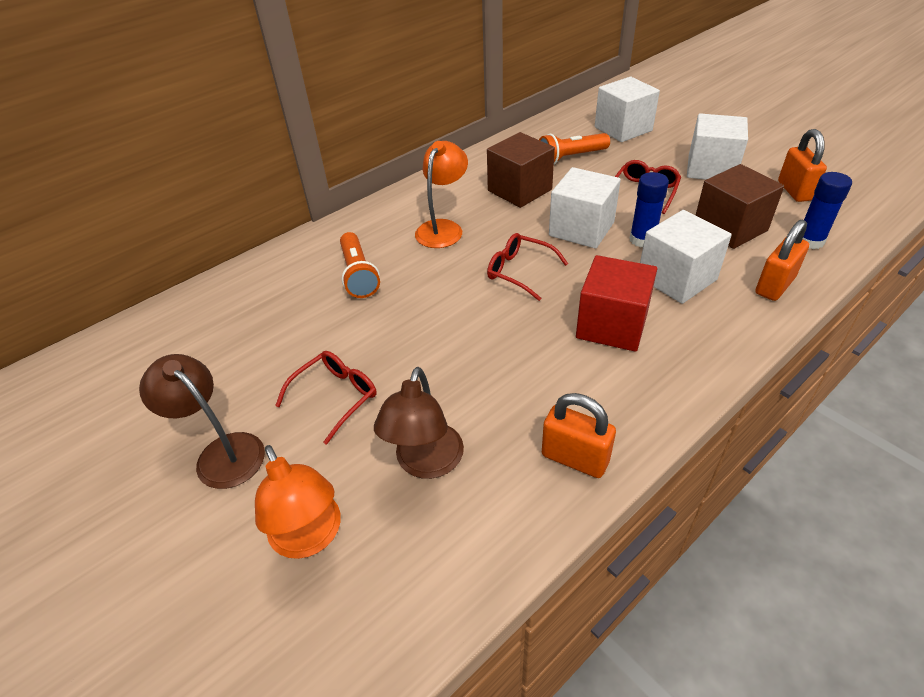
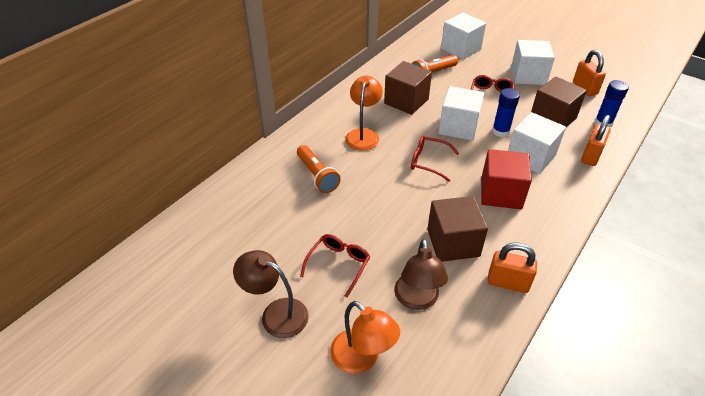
camera: 15 degrees left, 0 degrees up
none -> brown cube [427,196,488,262]

